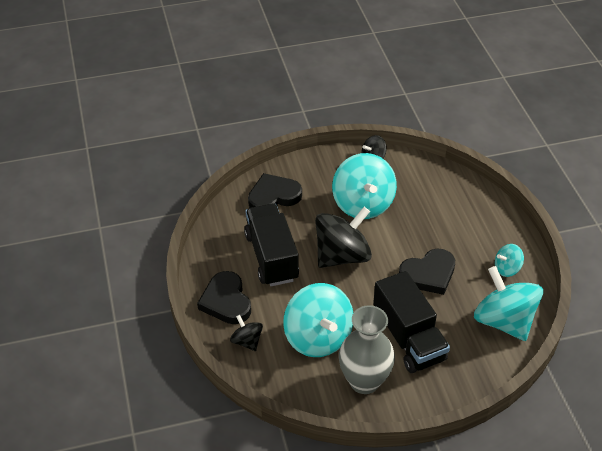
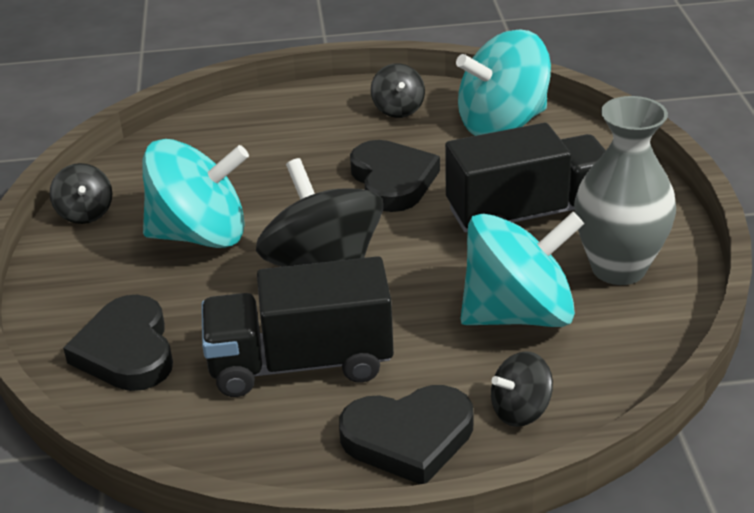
camera: 80 degrees left, 10 degrees down
turquoise spinning top [495,244,524,277] -> black spinning top [371,63,425,118]

